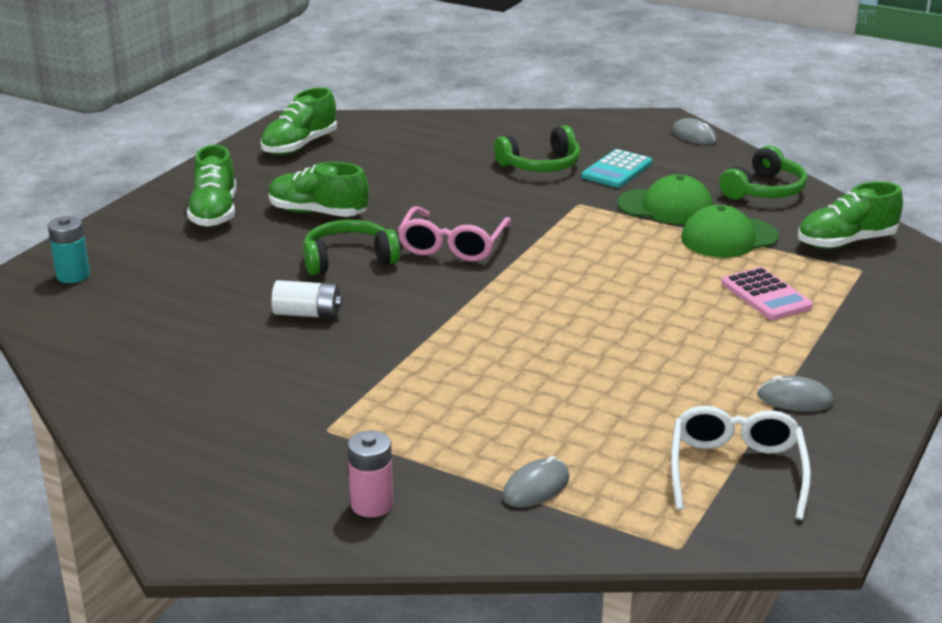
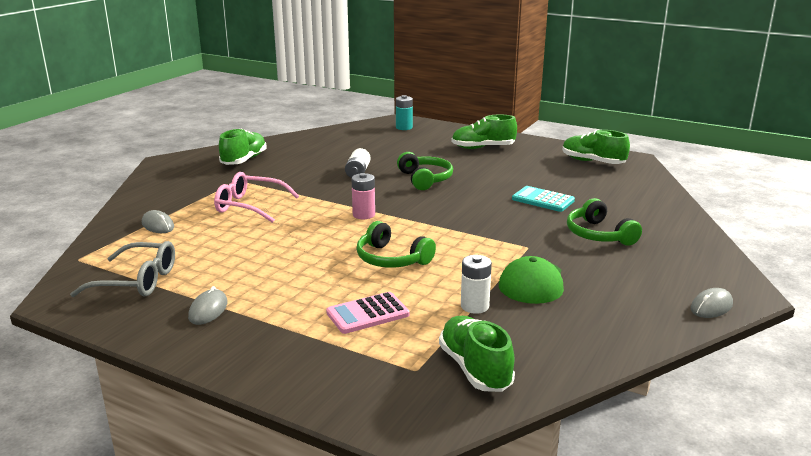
camera: 90 degrees right, 5 degrees down
green shoe [268,162,369,217] -> green shoe moved to [219,128,267,165]
pink battery [347,431,393,517] -> pink battery moved to [352,173,375,219]
pink glasses [398,206,511,261] -> pink glasses moved to [214,172,299,223]
turquoise calculator [582,149,652,188] -> turquoise calculator moved to [512,186,575,212]
white glasses [671,406,811,520] -> grey glasses [70,241,175,297]
green cap [681,205,779,258] -> white battery [461,255,492,314]
green headphones [719,145,807,200] -> green headphones moved to [356,221,436,268]

